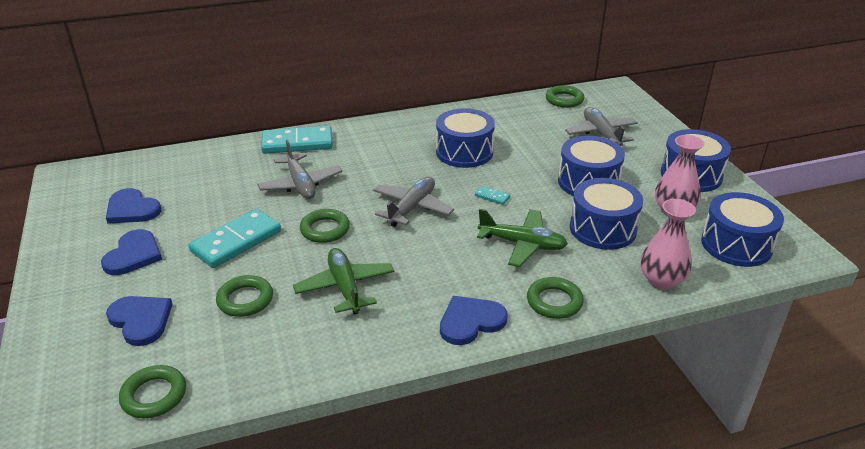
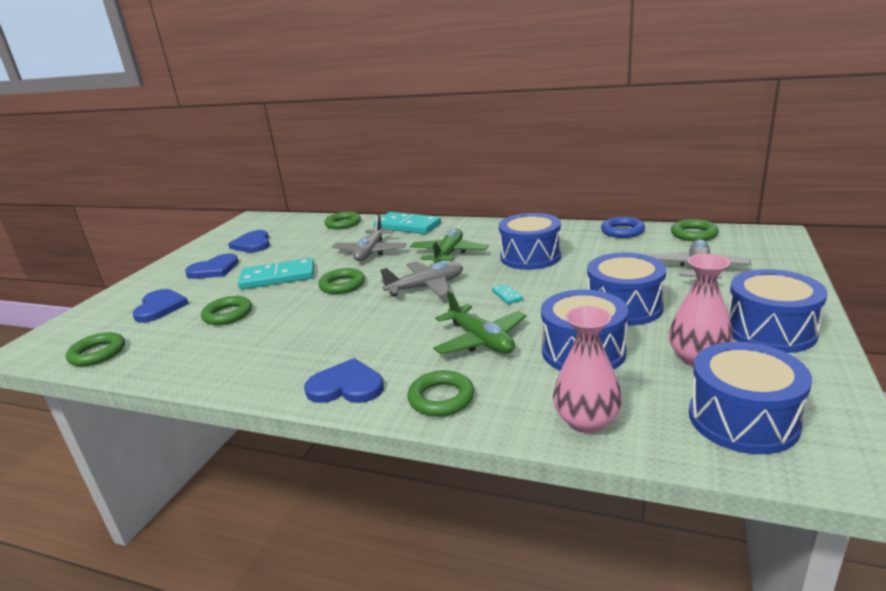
camera: 40 degrees right, 10 degrees down
green plane [293,248,394,315] -> green plane moved to [410,229,488,263]
none -> green ring [325,212,361,229]
none -> blue ring [601,217,645,238]

